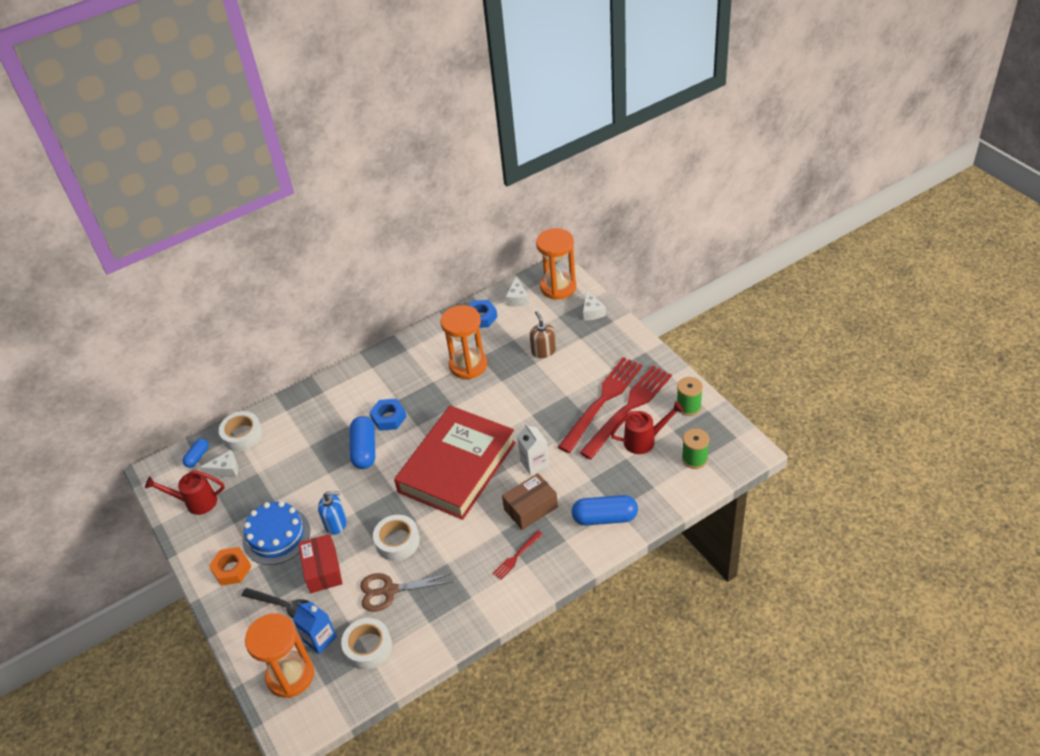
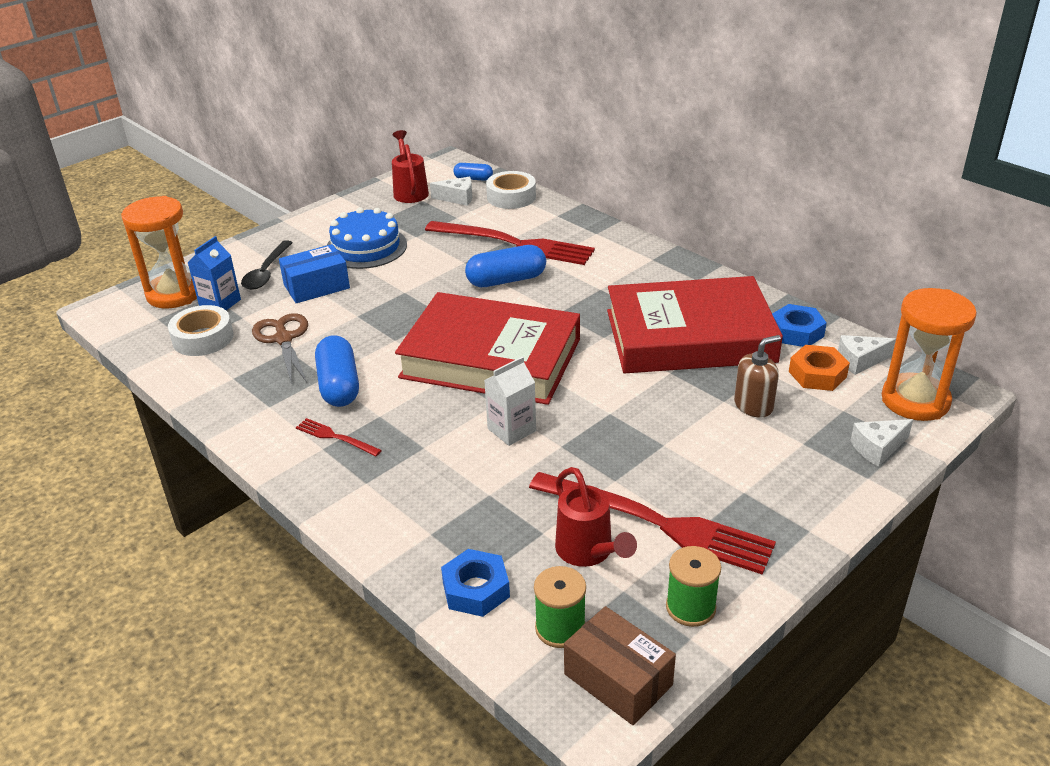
camera: 75 degrees right, 10 degrees down
white cheese [199,450,238,478] -> white cheese turned 60 degrees counterclockwise [430,177,472,206]
orange nut [209,547,252,586] -> orange nut moved to [789,345,850,391]
red box [298,534,343,593] -> blue box [279,244,350,303]
blue soap dispenser [318,491,347,535] -> none
blue nut [369,399,407,431] -> blue nut moved to [441,549,510,617]
white tape [373,515,420,561] -> none
orange hourglass [441,305,487,379] -> red book [607,276,783,374]
brown box [502,473,558,530] -> brown box moved to [564,606,676,725]
red fork [558,357,642,453] -> red fork moved to [425,221,595,265]
blue capsule [572,495,638,526] -> blue capsule moved to [315,335,359,407]

